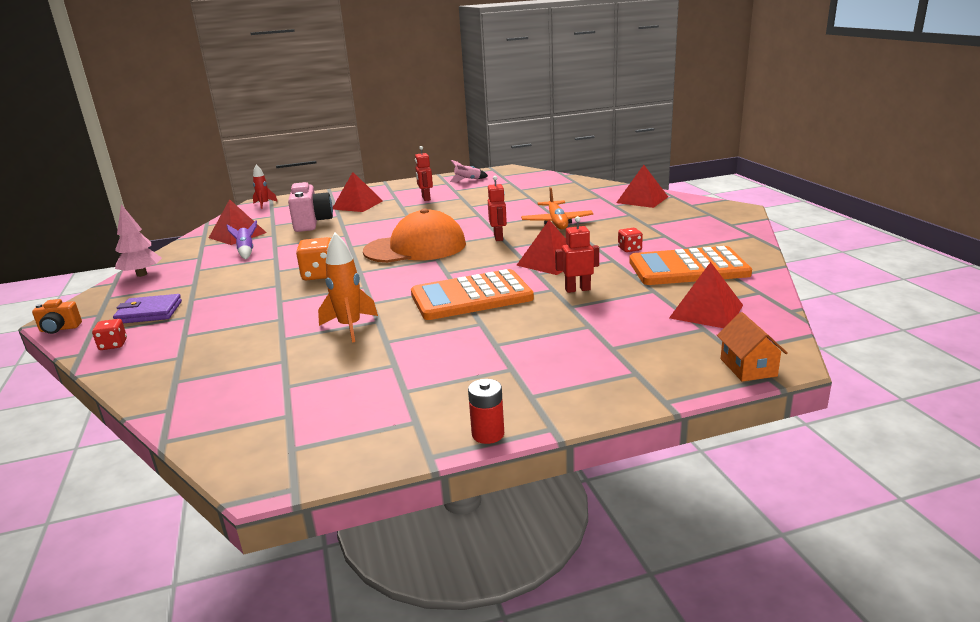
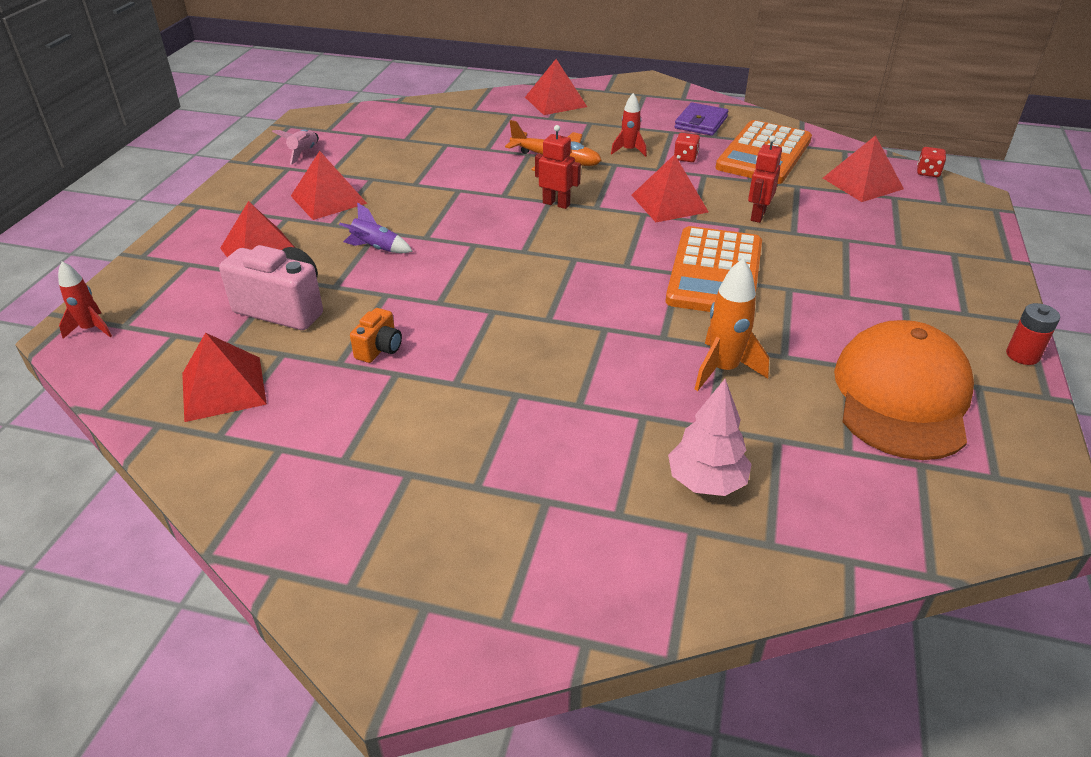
camera: 60 degrees left, 15 degrees up
orange camera [32,299,82,334] -> orange camera moved to [350,308,402,363]
red dice [92,319,127,350] -> red dice moved to [917,147,946,177]
purple wallet [113,294,182,323] -> purple wallet moved to [675,102,728,136]
pink tree [115,204,162,277] -> pink tree moved to [668,379,752,496]
purple rocket [226,221,257,259] -> purple rocket moved to [339,203,413,253]
orange dice [296,237,331,280] -> none
orange cap [363,209,466,263] -> orange cap moved to [834,320,974,460]
red robot [415,146,433,201] -> red pyramid [291,151,367,220]
orange house [717,312,788,381] -> none
none -> red rocket [611,93,647,157]

